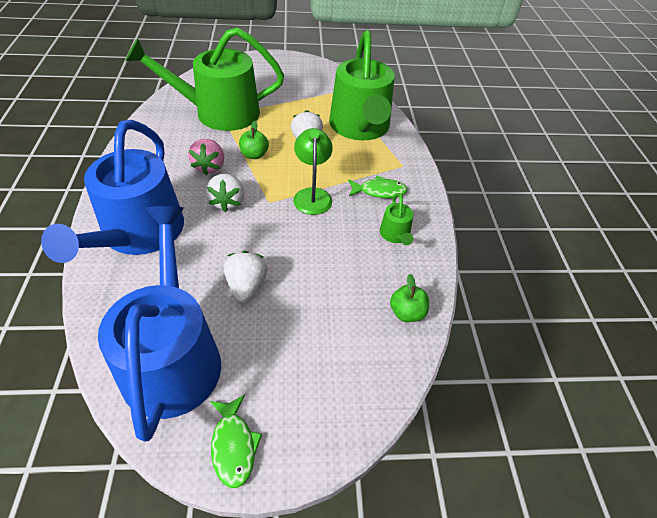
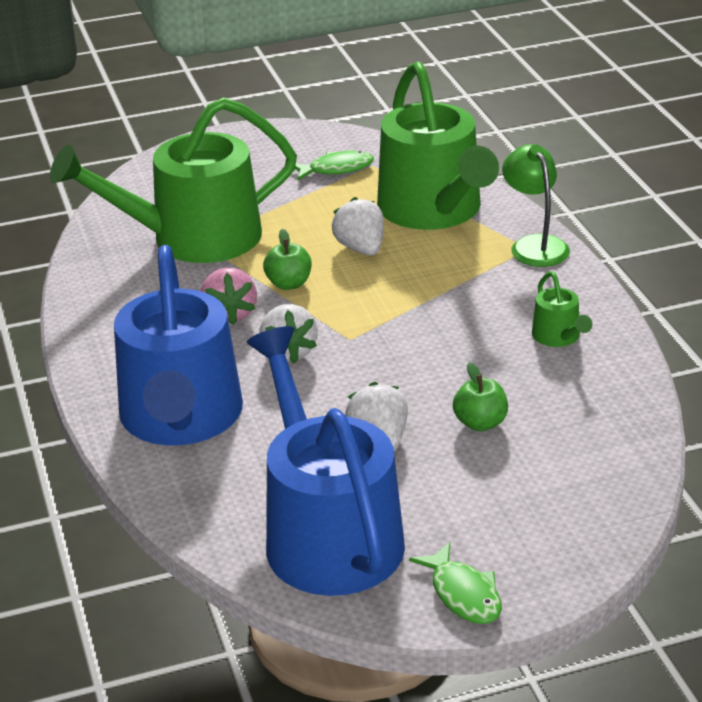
camera: 10 degrees left, 15 degrees down
green lamp [293,128,333,215] -> green lamp moved to [502,144,570,267]
green fish [348,176,407,198] -> green fish moved to [295,151,374,180]
green apple [390,274,429,322] -> green apple moved to [453,362,508,431]

